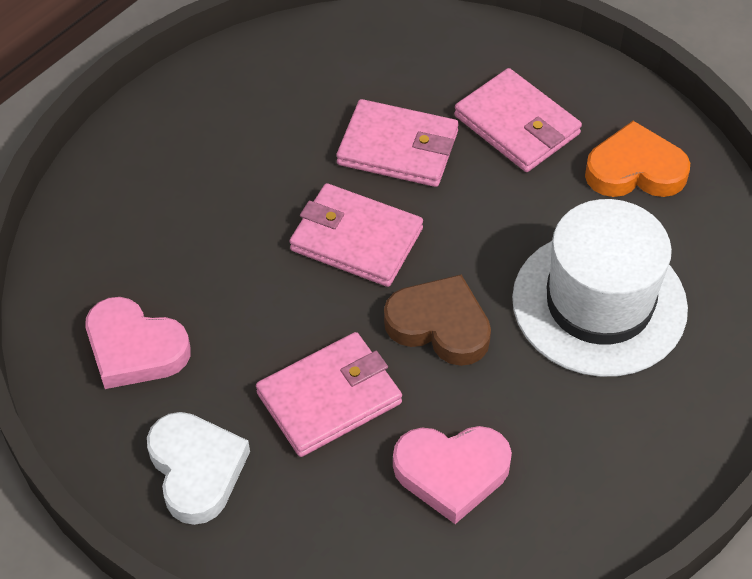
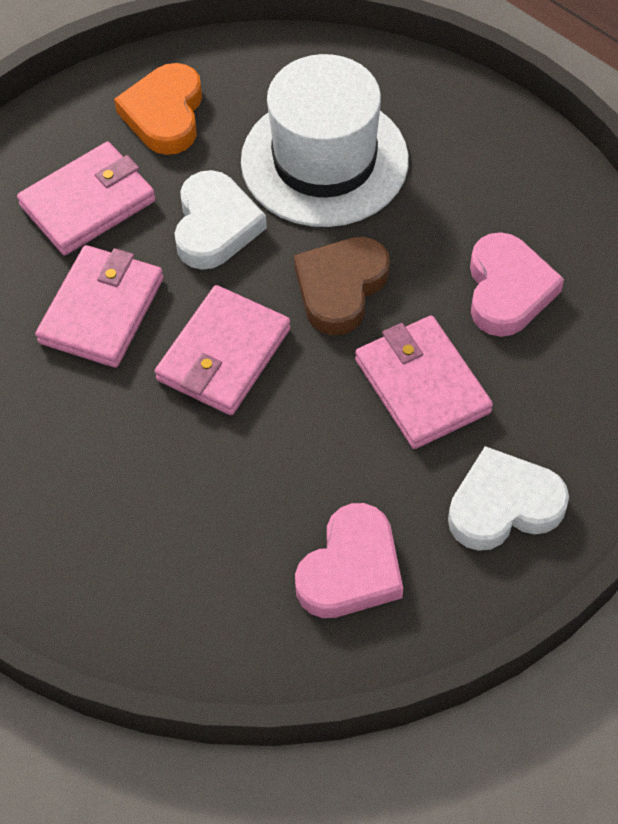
camera: 85 degrees left, 5 degrees up
none -> white heart [175,170,267,270]

